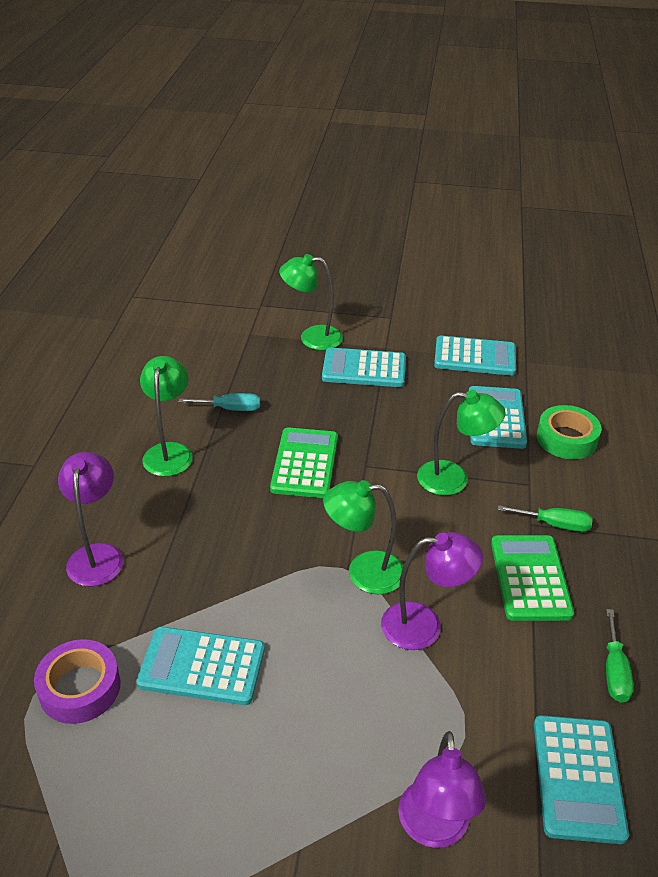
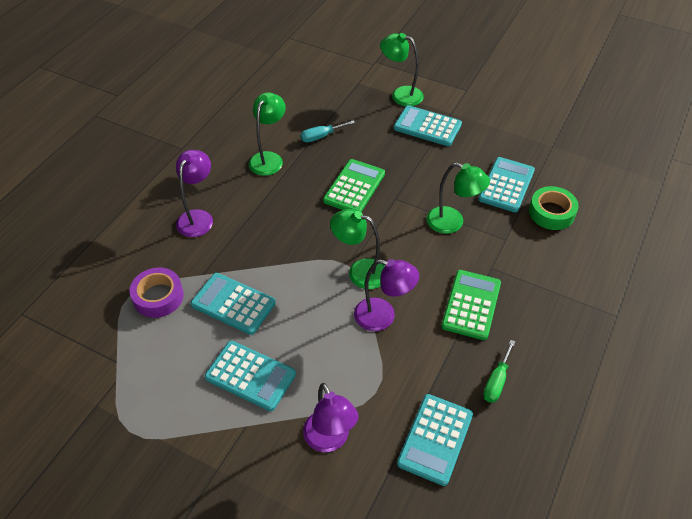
camera: 20 degrees right, 10 degrees up
turquoise screwdriver [179,393,260,411] -> turquoise screwdriver turned 135 degrees clockwise [300,120,355,142]
purple lamp [398,731,487,848] -> purple lamp turned 45 degrees counterclockwise [303,383,358,452]
turquoise calculator [434,335,516,376] -> turquoise calculator moved to [205,341,296,411]
green screwdriver [498,505,593,532] -> none

